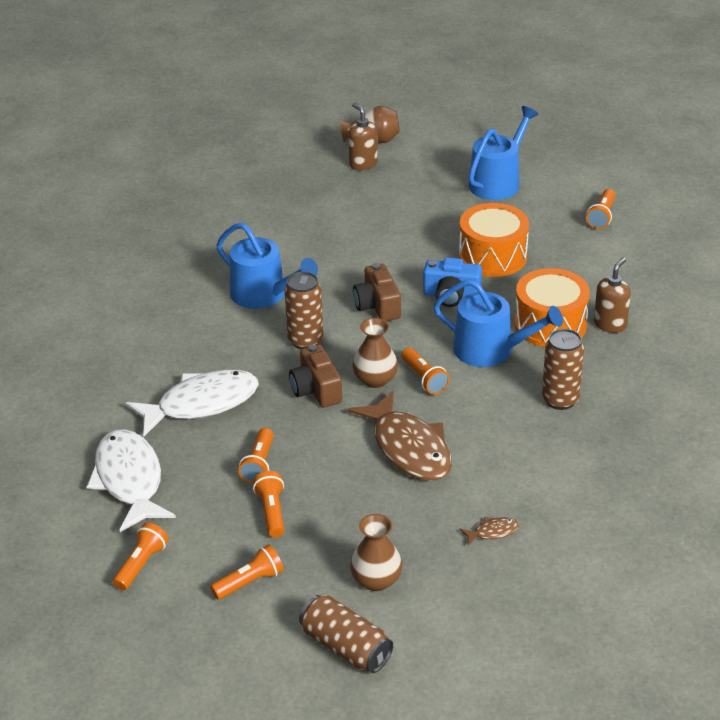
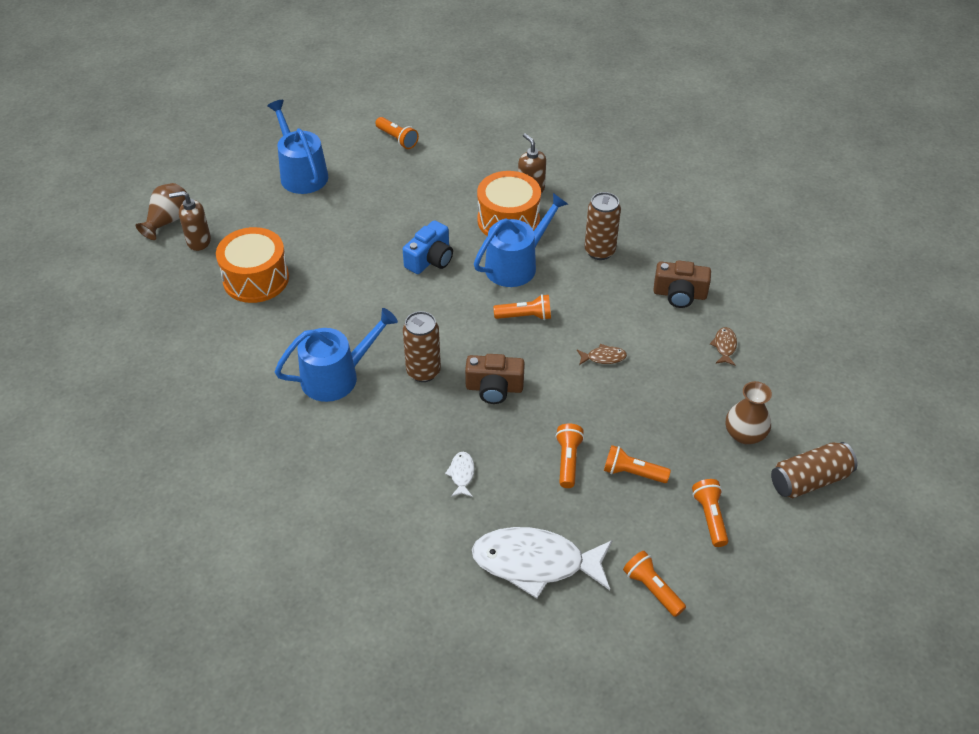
camera: 65 degrees left, 10 degrees up
white fish [125,369,259,437] -> white fish [445,452,475,497], size x0.41
orange flashlight [238,428,274,484] -> orange flashlight turned 120 degrees counterclockwise [556,423,584,488]
brown fish [348,391,452,481] -> brown fish [577,344,627,365], size x0.41
brown vase [352,318,398,388] -> none
brown camera [353,263,401,321] -> brown camera moved to [653,260,711,308]
orange drum [459,203,529,277] -> orange drum moved to [216,227,289,303]

